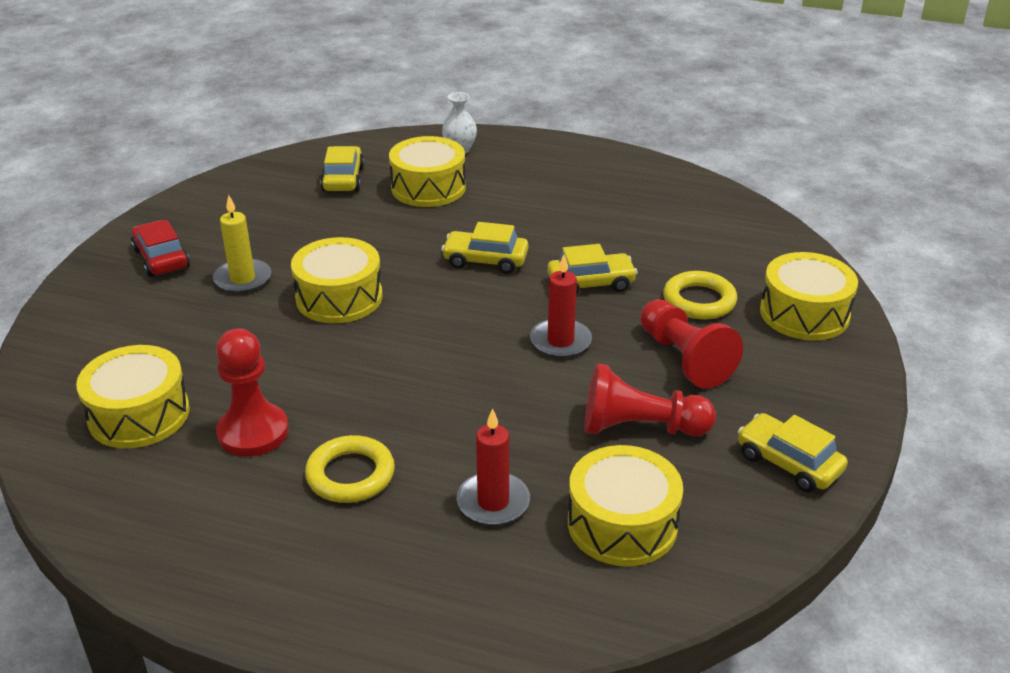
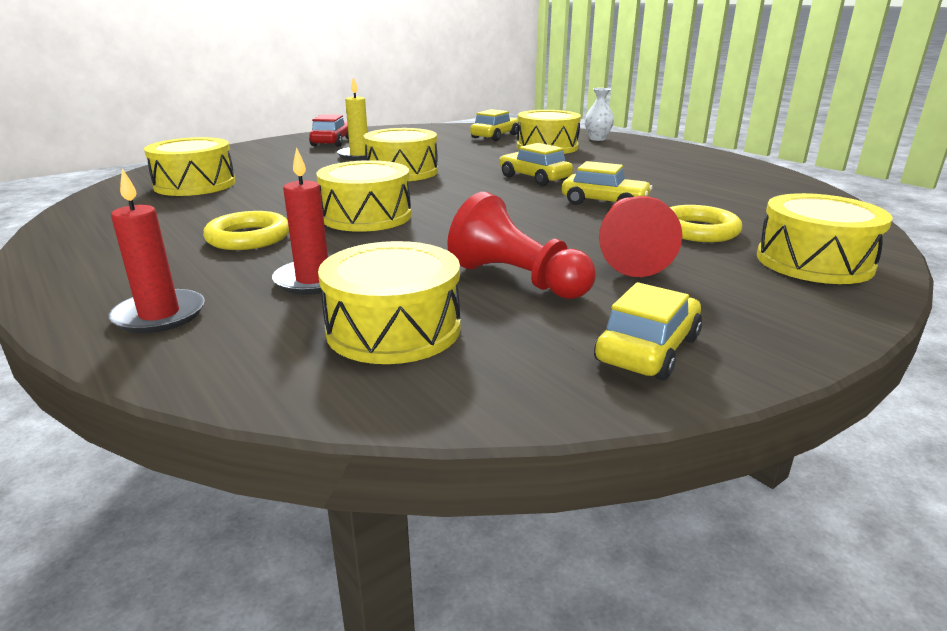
camera: 35 degrees right, 10 degrees down
red pawn [216,329,289,457] -> none
red candle [530,255,592,358] -> red candle moved to [109,168,205,333]
yellow car [738,413,848,492] -> yellow car turned 45 degrees clockwise [594,282,702,380]
none -> yellow drum [316,160,411,232]

